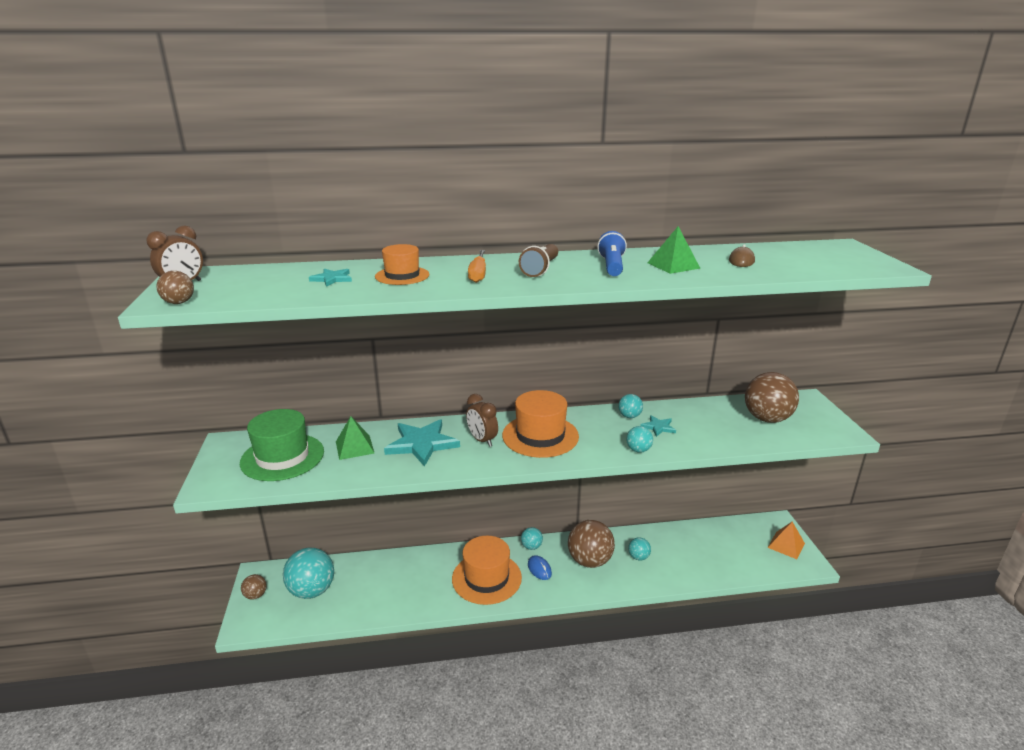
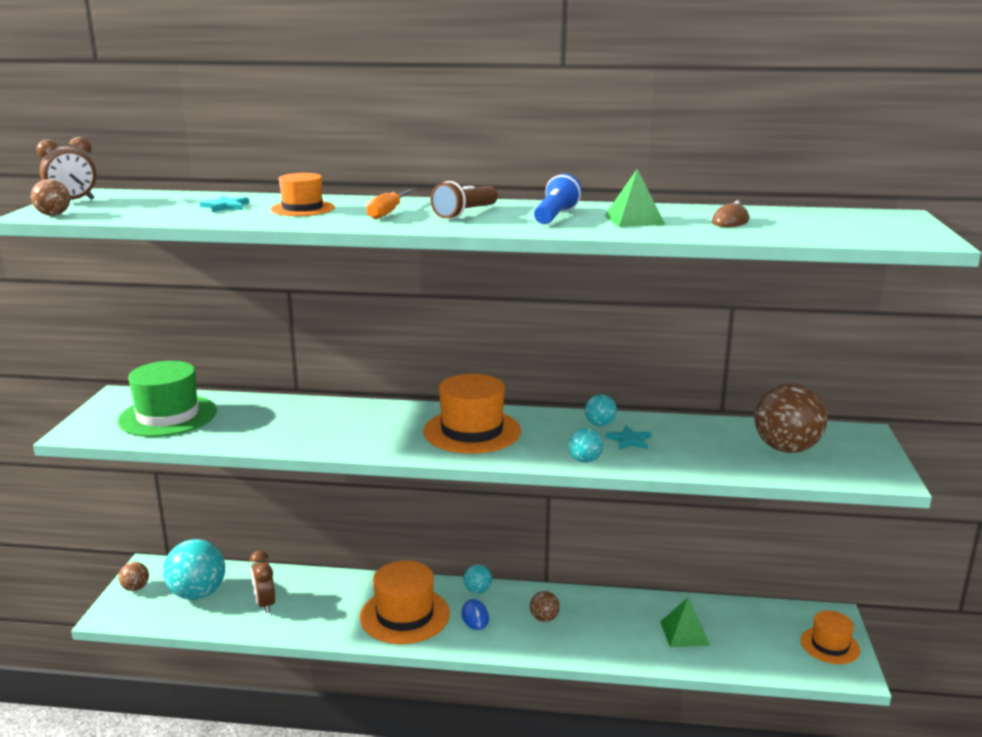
camera: 15 degrees right, 5 degrees down
green pyramid [336,416,375,460] -> green pyramid moved to [660,598,710,647]
turquoise star [384,419,460,467] -> none
brown clock [466,394,498,447] -> brown clock moved to [250,551,275,614]
brown ball [568,520,615,568] -> brown ball [530,591,560,622], size x0.49
turquoise ball [628,537,651,561] -> none
orange pyramid [768,522,805,559] -> orange hat [801,611,860,664]

